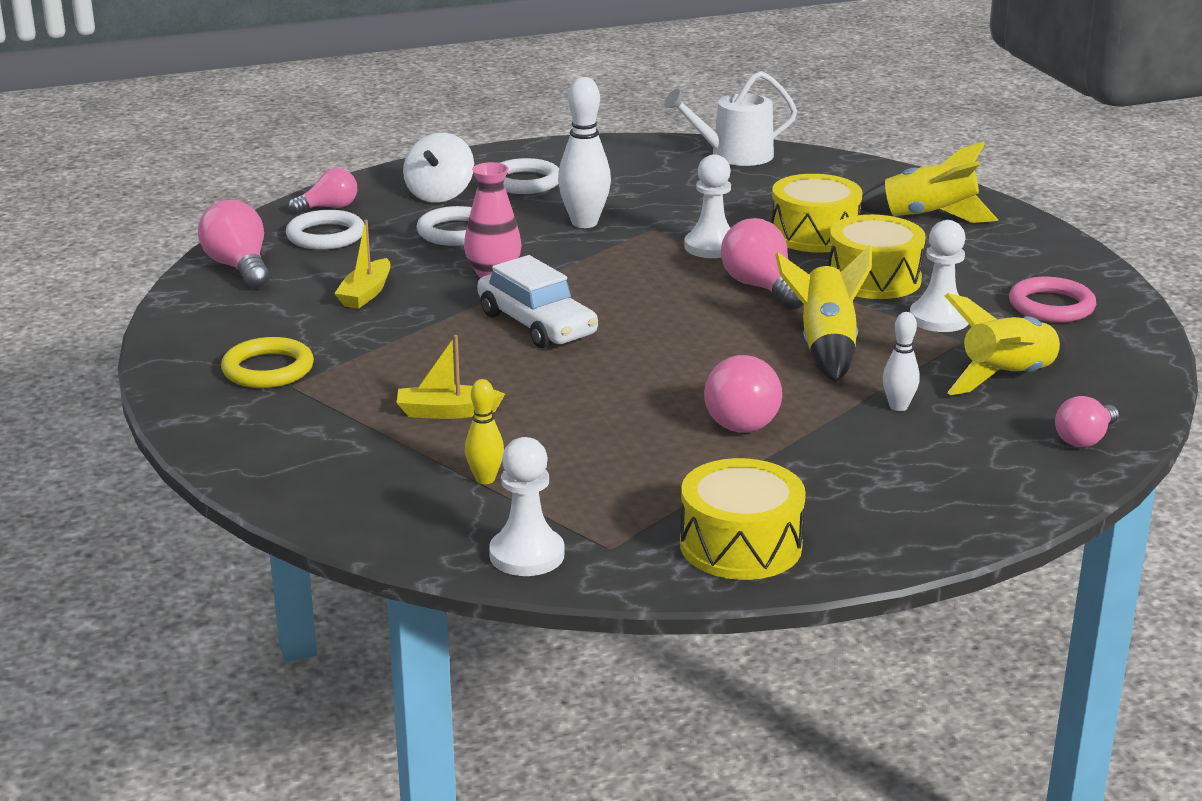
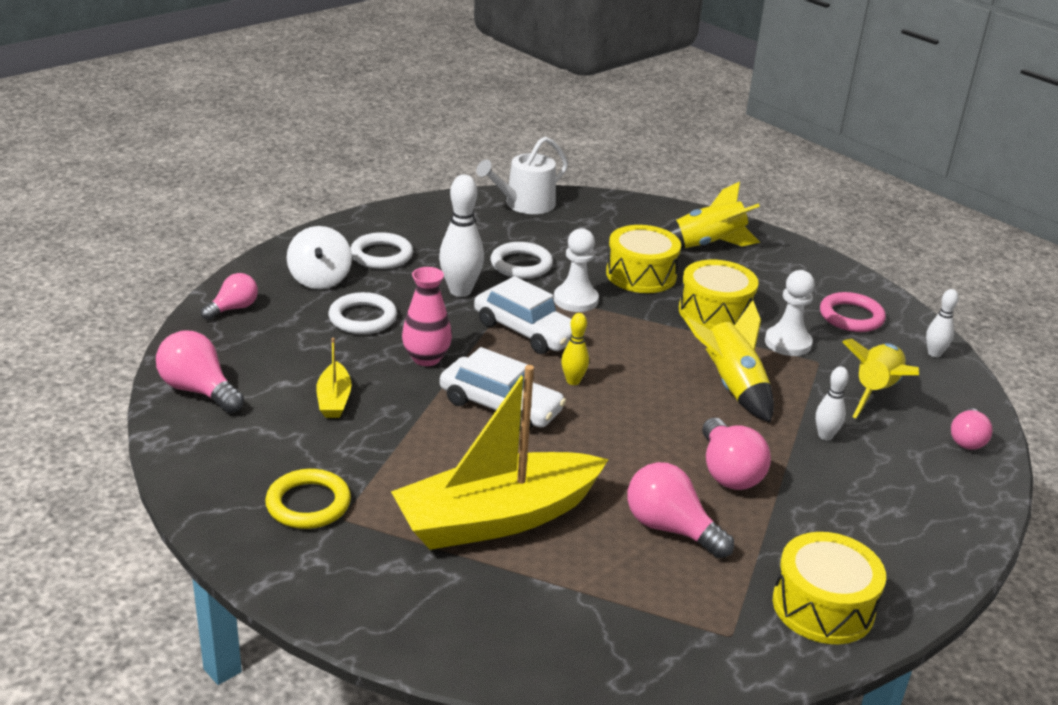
camera: 25 degrees left, 5 degrees up
white ring [286,210,364,250] -> white ring moved to [490,242,553,279]
yellow boat [397,335,505,419] -> yellow boat [391,365,609,550], size x2.36
yellow bowling pin [465,379,504,484] -> yellow bowling pin moved to [561,313,589,385]
white pawn [489,437,564,576] -> none
pink light bulb [721,218,803,310] -> pink light bulb moved to [627,462,734,558]
none -> white car [474,276,572,354]
none -> white bowling pin [926,289,959,357]

